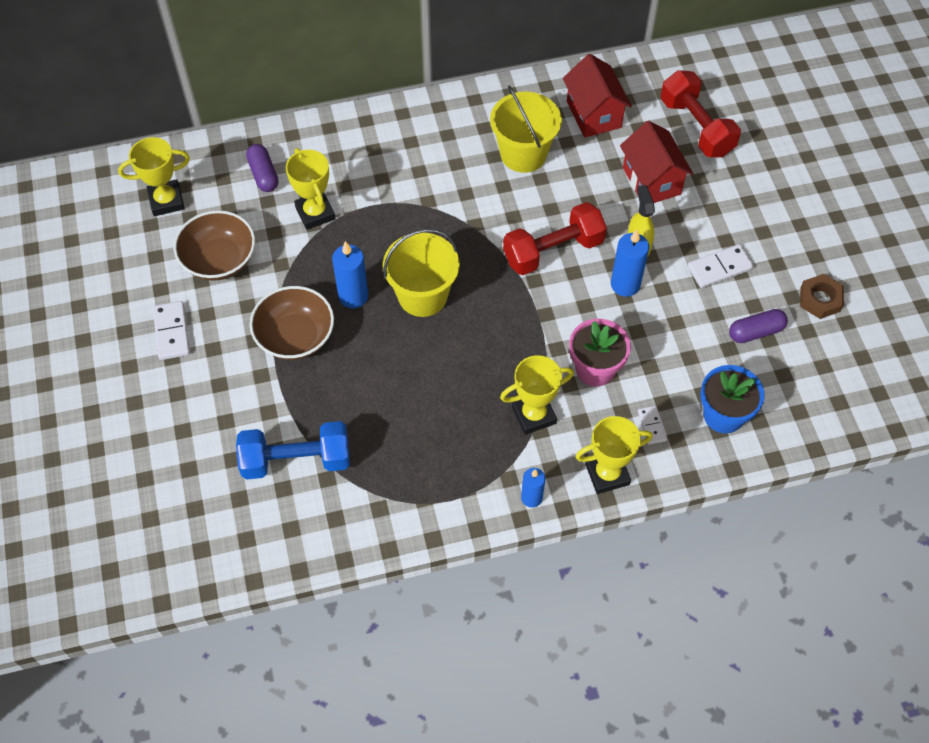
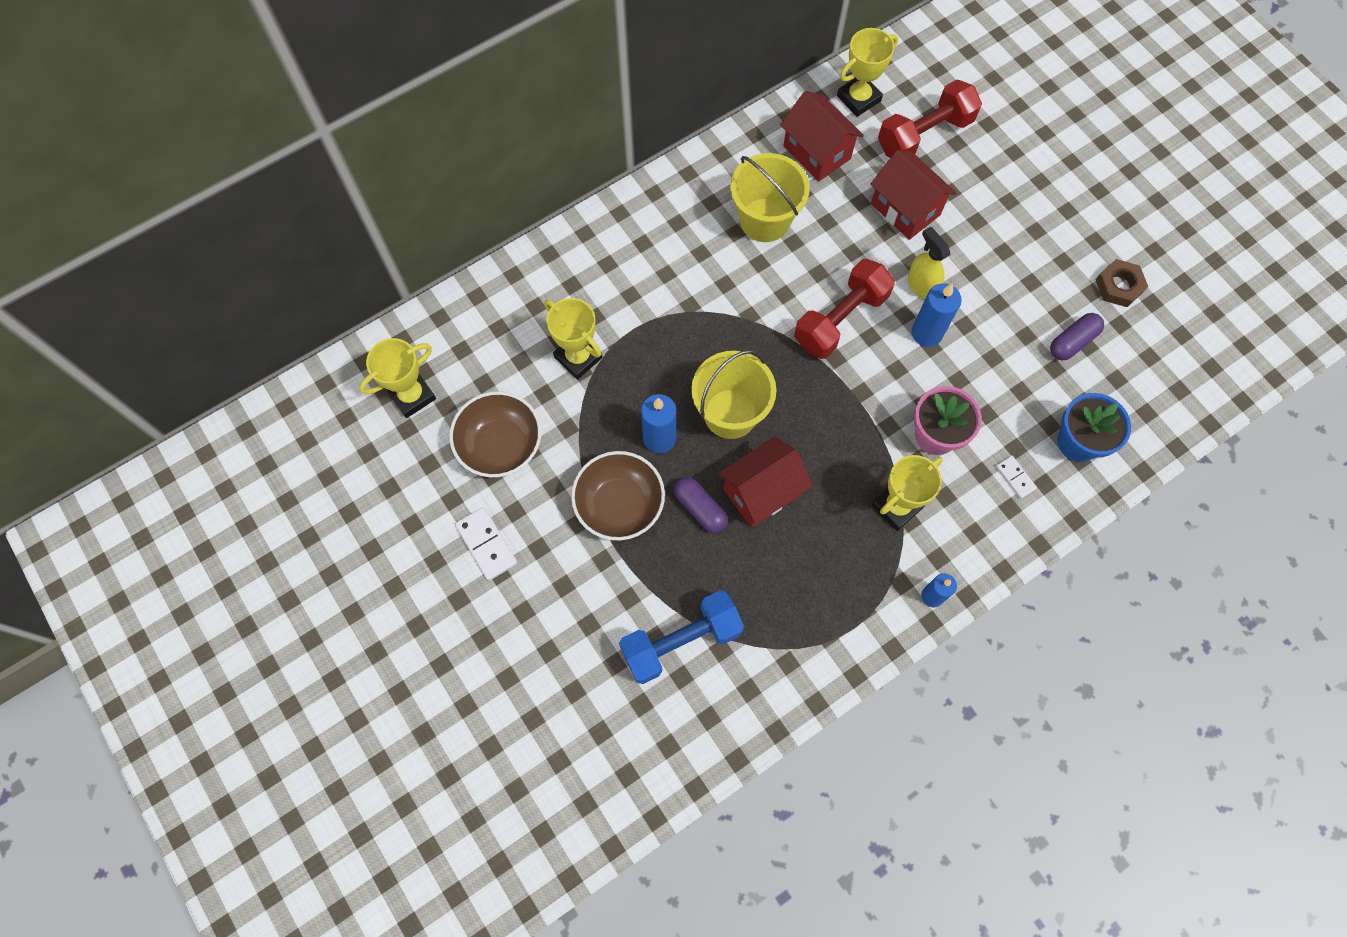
camera: 20 degrees left, 10 degrees up
purple capsule [246,144,279,192] -> purple capsule moved to [674,477,728,533]
yellow trophy [575,416,653,494] -> yellow trophy moved to [837,28,898,117]
red dumbbell [661,70,741,157] -> red dumbbell turned 75 degrees counterclockwise [878,79,982,158]
white domino [687,244,754,288] -> none
none -> red house [718,437,812,528]

